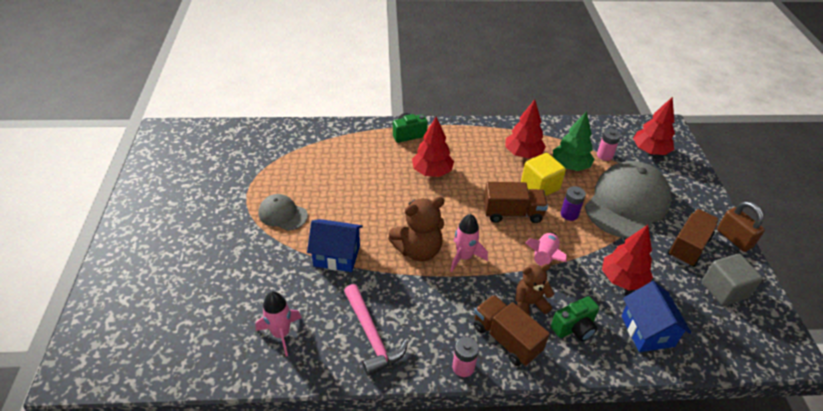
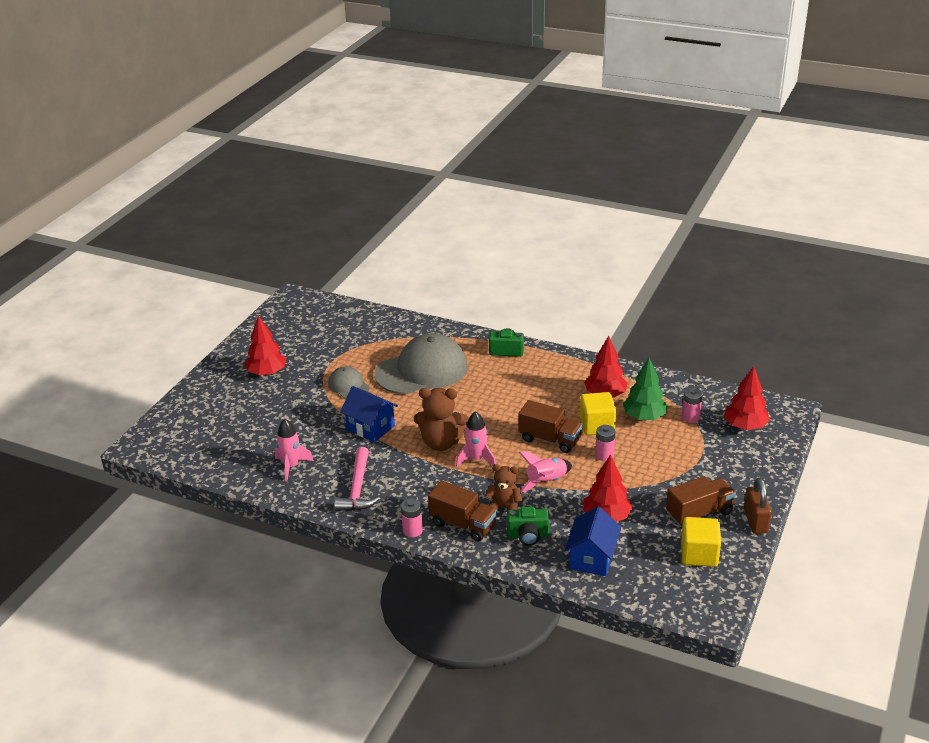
camera: 30 degrees right, 10 degrees down
red tree [412,116,454,177] -> red tree moved to [245,315,287,376]
brown truck [473,295,550,366] -> brown truck turned 135 degrees clockwise [428,480,497,542]
purple battery [561,186,586,221] -> pink battery [595,425,615,461]
grey cap [585,161,672,238] -> grey cap moved to [375,333,468,394]
grey cube [702,254,763,306] -> yellow cube [681,517,721,567]

